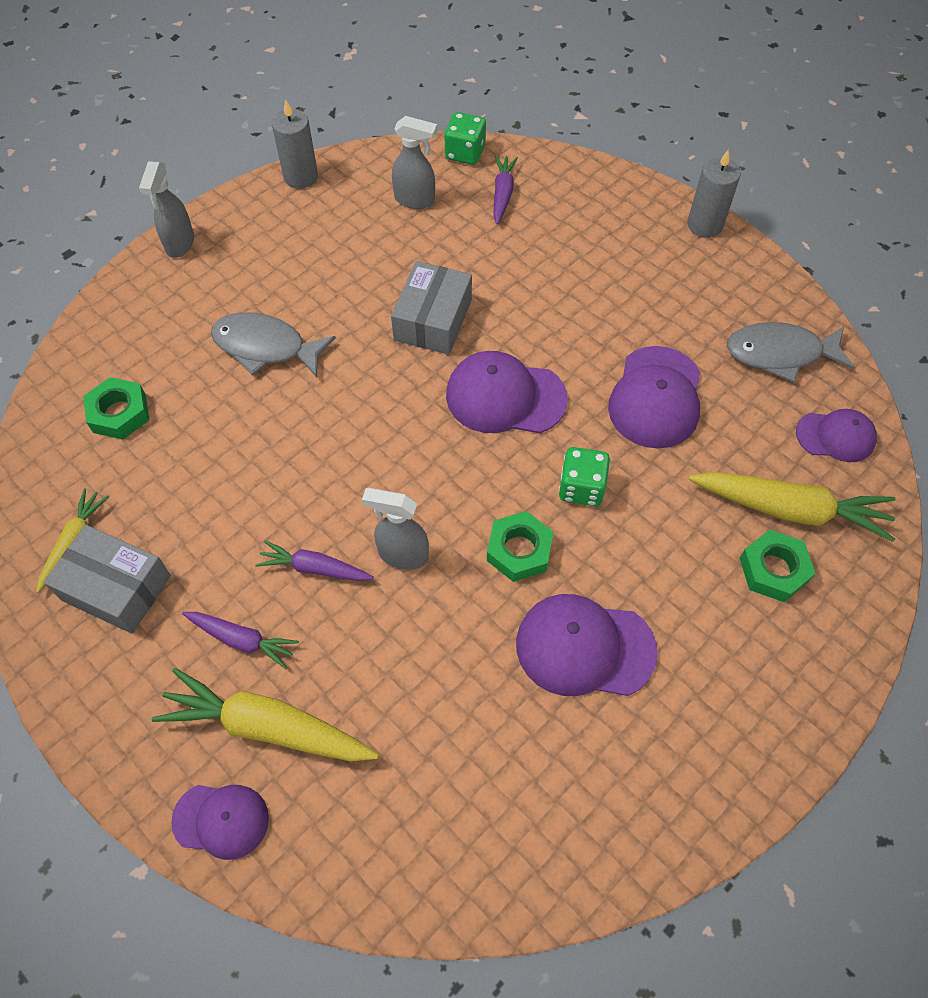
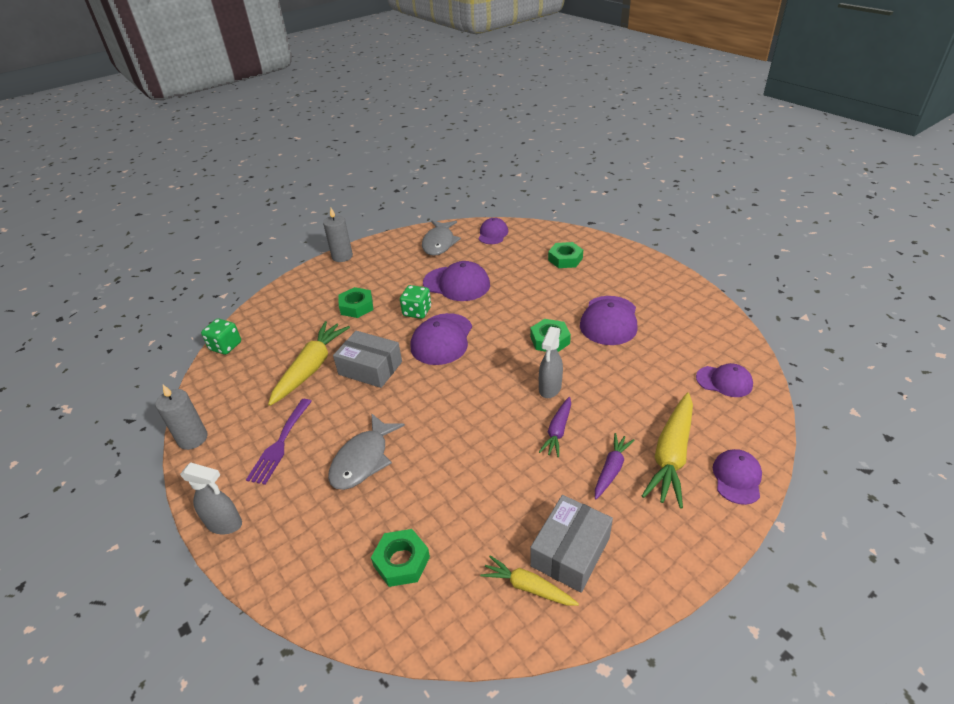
camera: 80 degrees left, 20 degrees down
grey spray bottle [392,116,437,209] -> none
purple carrot [493,155,518,224] -> none
green dice [559,447,610,506] -> green dice moved to [400,285,431,319]
yellow carrot [689,472,895,542] -> yellow carrot moved to [268,321,350,406]
none -> purple fork [246,399,312,485]
none -> green nut [338,287,373,318]
none -> purple cap [696,363,753,397]

